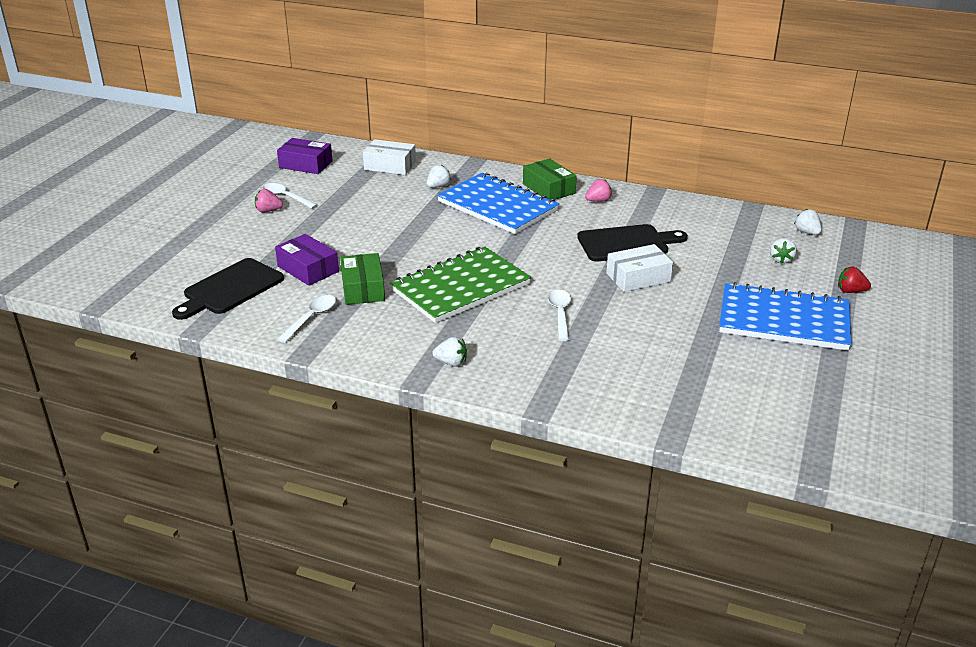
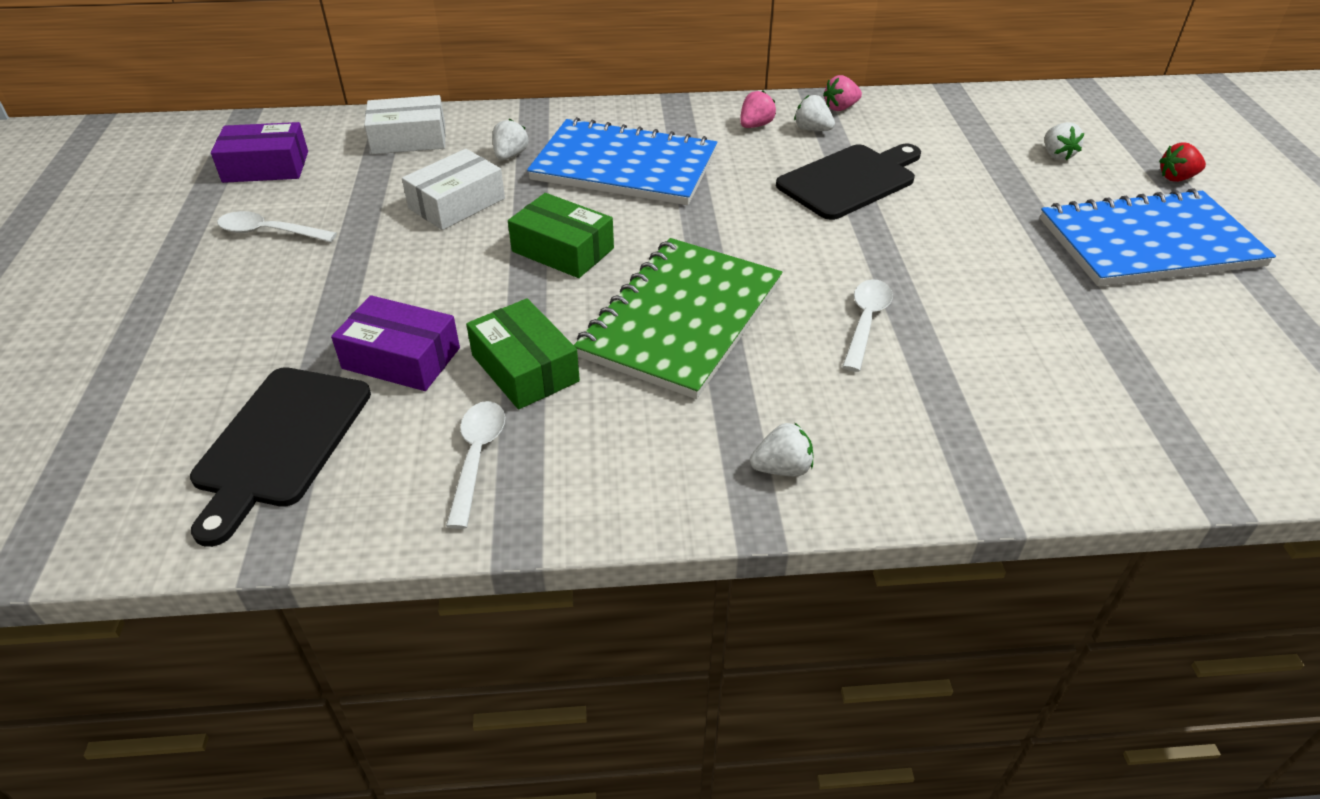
camera: 25 degrees left, 10 degrees up
pink strawberry [255,189,283,212] -> pink strawberry moved to [823,75,862,111]
green box [523,158,577,200] -> green box moved to [508,193,614,278]
white spoon [548,289,571,341] -> white spoon turned 45 degrees clockwise [842,279,893,372]
white box [606,244,673,292] -> white box moved to [402,149,505,230]
white strawberry [794,209,822,235] -> white strawberry moved to [794,95,835,131]

